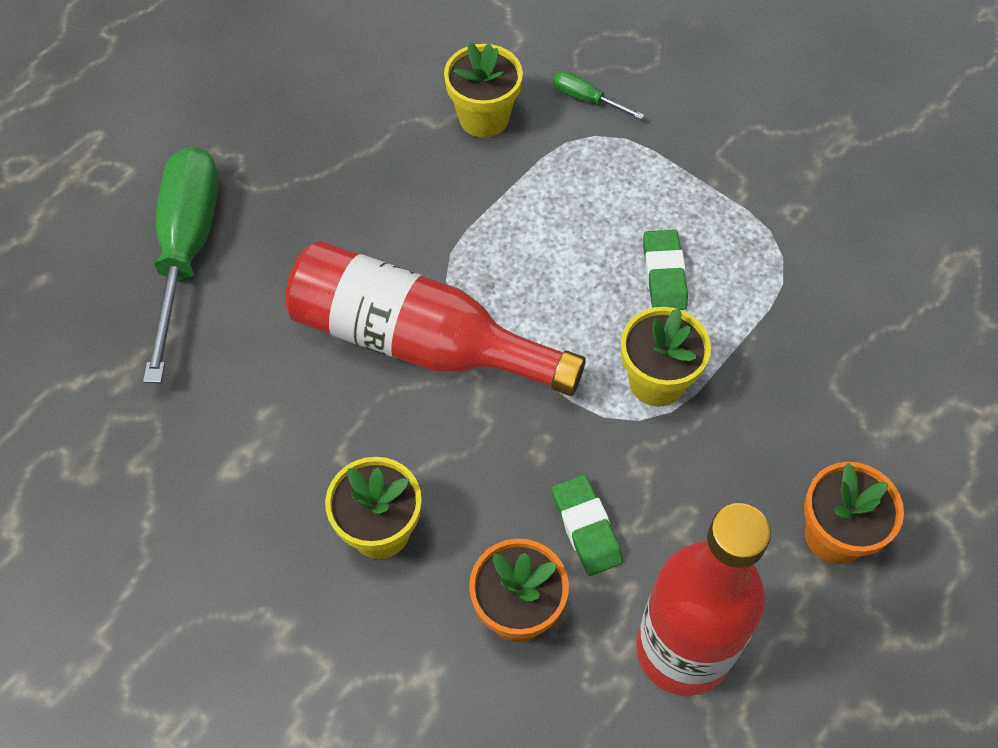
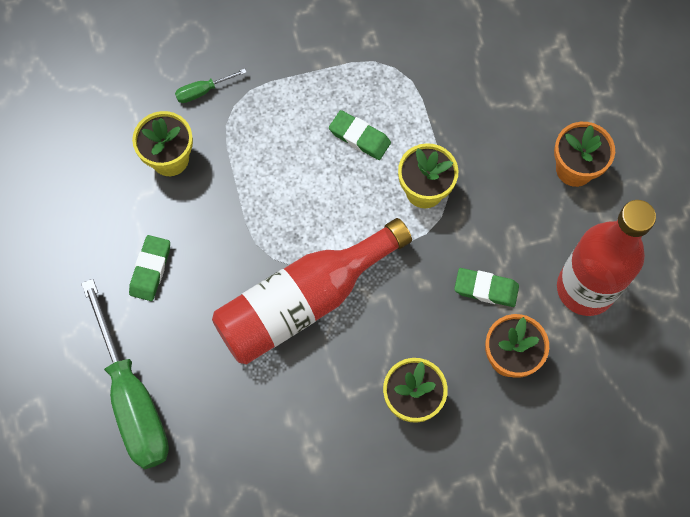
camera: 55 degrees left, 10 degrees up
green screwdriver [143,146,219,383] -> green screwdriver turned 150 degrees counterclockwise [81,279,169,469]
none -> green eraser [129,235,170,301]

